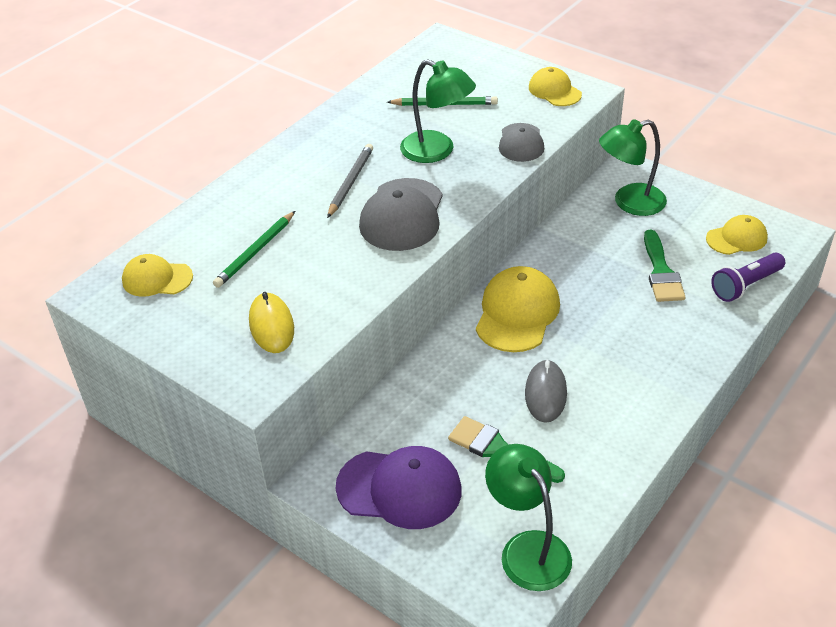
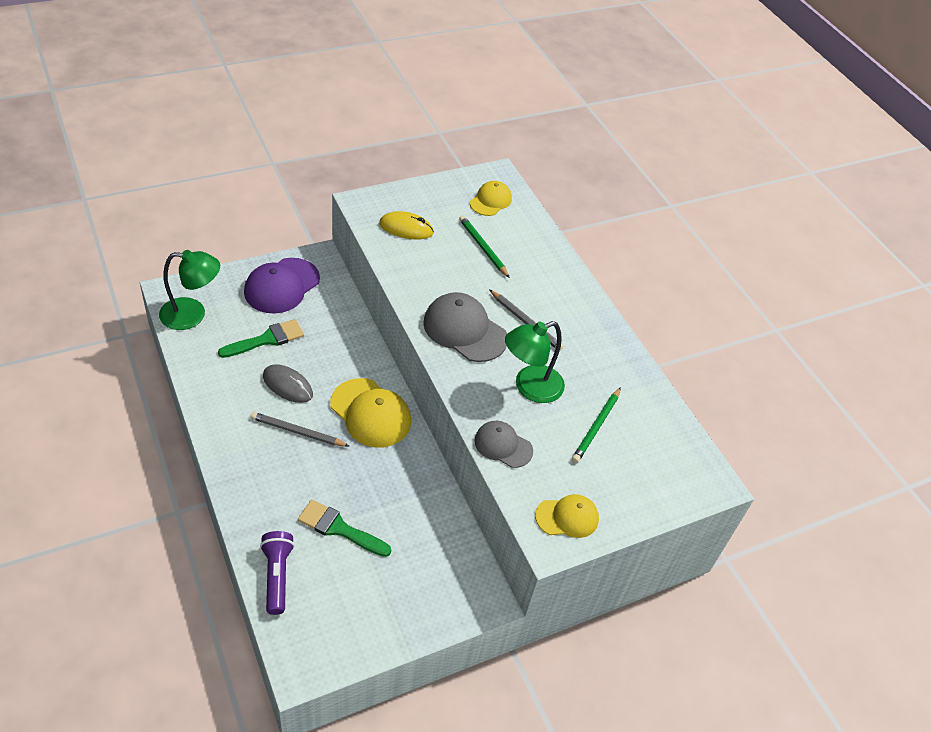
camera: 110 degrees right, 5 degrees up
green lamp [599,119,667,216] -> none
yellow cap [706,215,768,255] -> none
none -> grey pencil [250,412,349,446]

